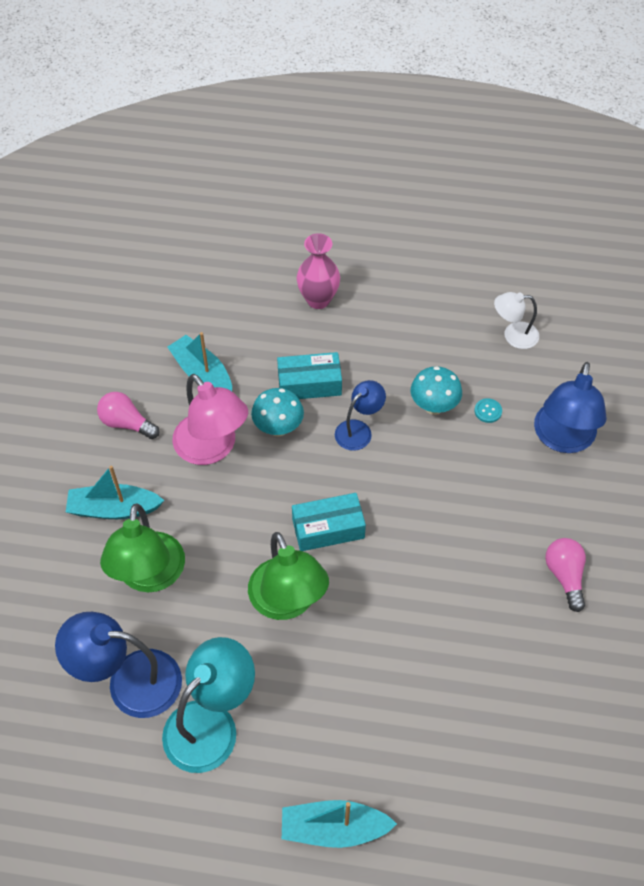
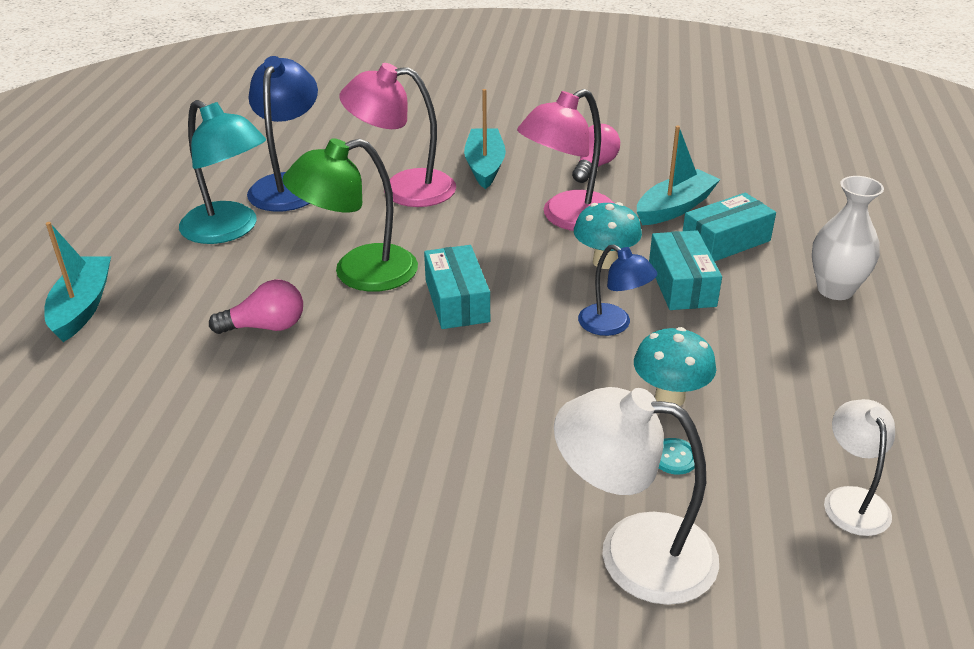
camera: 90 degrees right, 20 degrees down
green lamp [100,504,185,592] -> pink lamp [339,63,456,207]
pink vase [297,233,340,309] -> white vase [812,176,884,300]
blue lamp [534,362,607,453] -> white lamp [554,387,719,605]
pink light bulb [545,538,586,612] -> pink light bulb moved to [209,280,303,334]
none -> turquoise box [683,193,776,262]

